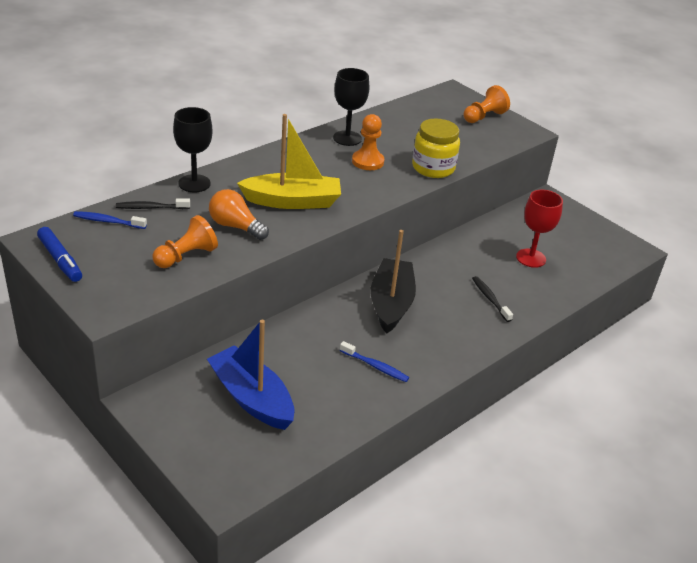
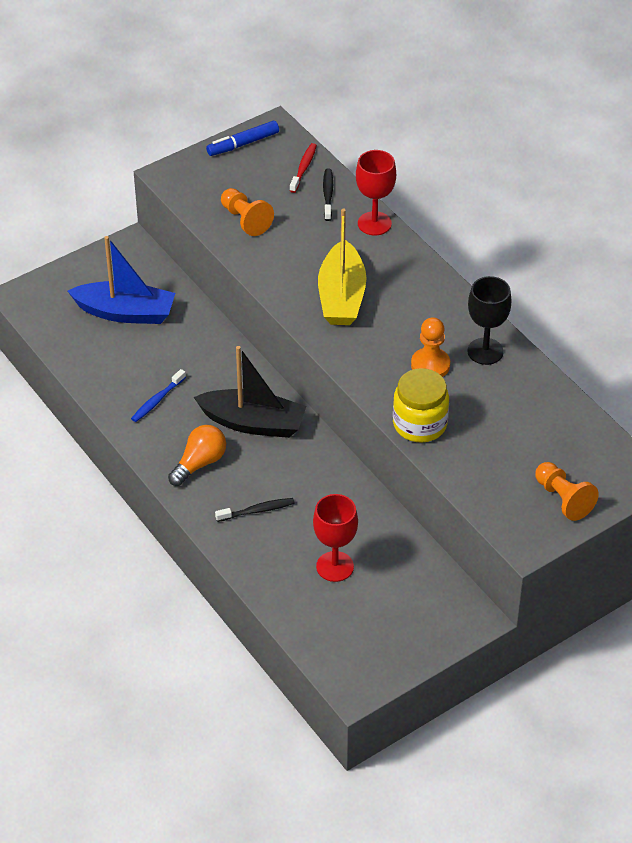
camera: 100 degrees right, 10 degrees up
blue toothbrush [73,211,147,229] -> red toothbrush [289,143,317,193]
black goblet [173,107,212,192] -> red goblet [356,150,396,236]
blue boat [207,320,294,430] -> blue boat turned 45 degrees clockwise [68,236,175,324]
orange light bulb [209,189,269,240] -> orange light bulb moved to [168,425,226,486]

